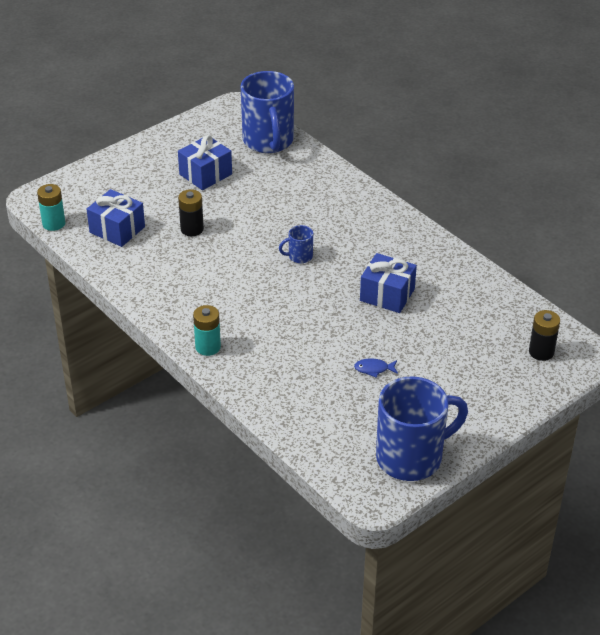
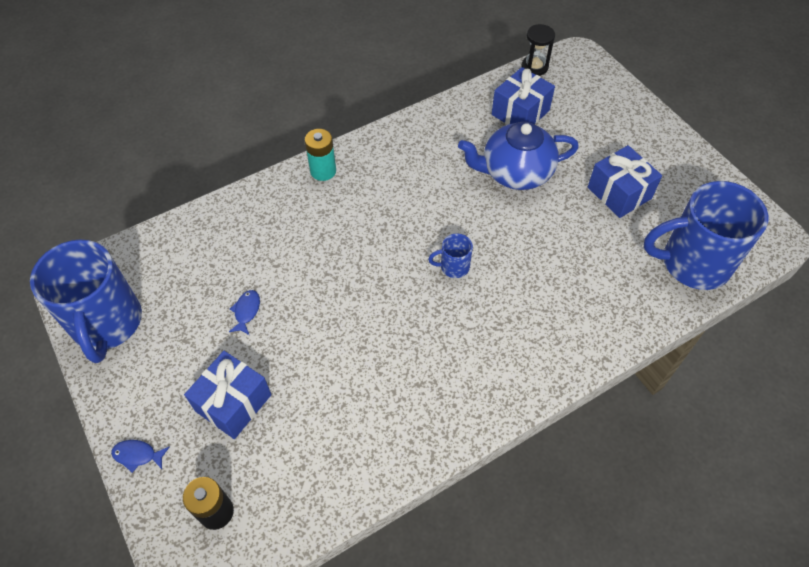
camera: 100 degrees right, 15 degrees up
turquoise battery [37,184,65,231] -> black hourglass [522,24,555,76]
black battery [178,189,204,236] -> blue teapot [458,122,579,190]
blue mug [279,225,313,263] -> blue mug turned 90 degrees counterclockwise [428,234,473,278]
blue gift [360,253,417,313] -> blue gift moved to [184,351,272,439]
none -> blue fish [111,440,169,473]

